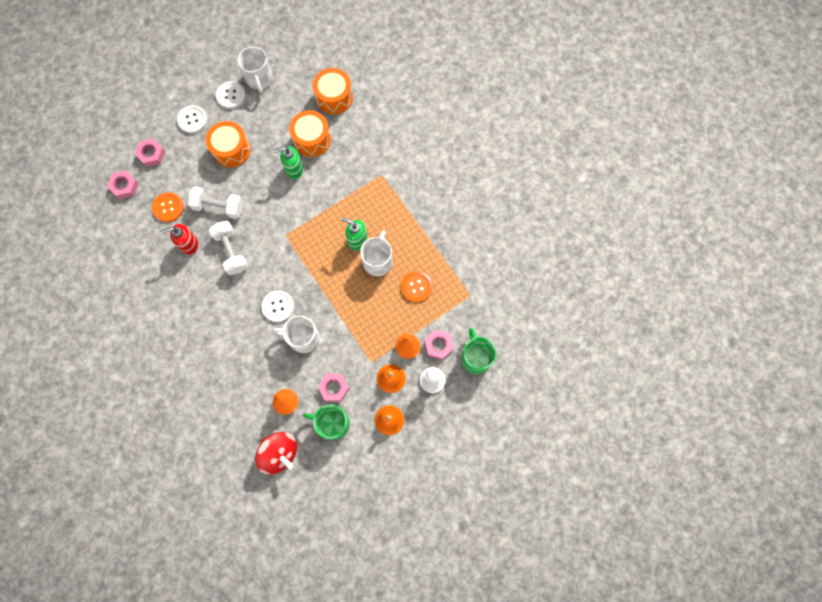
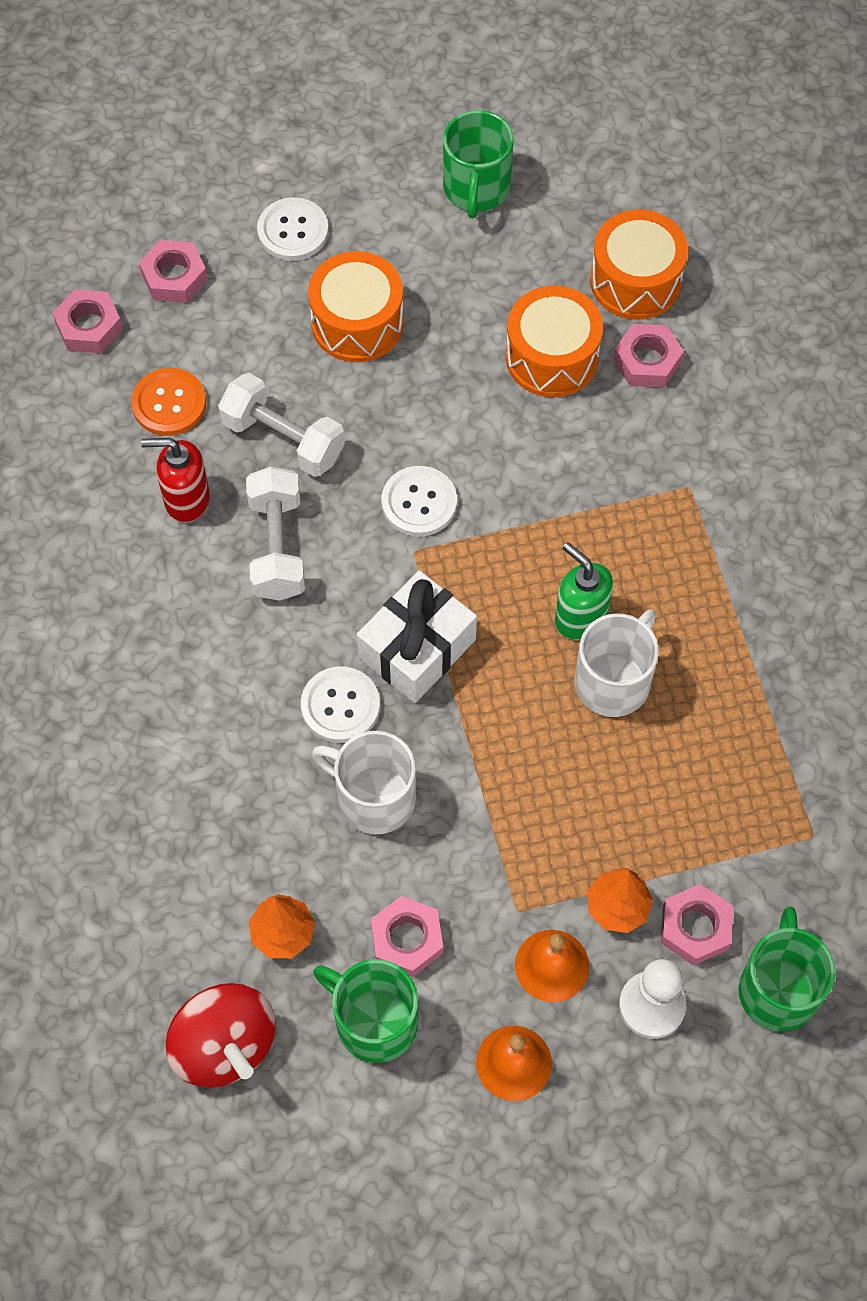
camera: 20 degrees right, 10 degrees down
white button [216,81,246,109] -> white button moved to [381,466,457,537]
white mug [237,47,273,93] -> green mug [443,110,514,218]
green soap dispenser [273,146,303,179] -> none
orange button [401,271,432,302] -> none
none -> white gift [357,570,477,703]
none -> pink nut [613,324,684,387]

